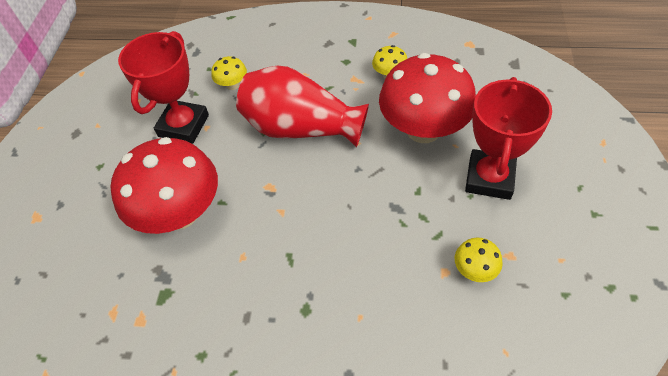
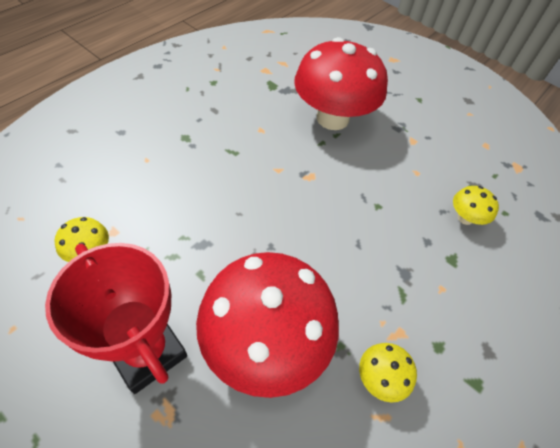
camera: 115 degrees right, 0 degrees up
red trophy [118,31,209,144] -> none
red vase [236,66,369,147] -> none

